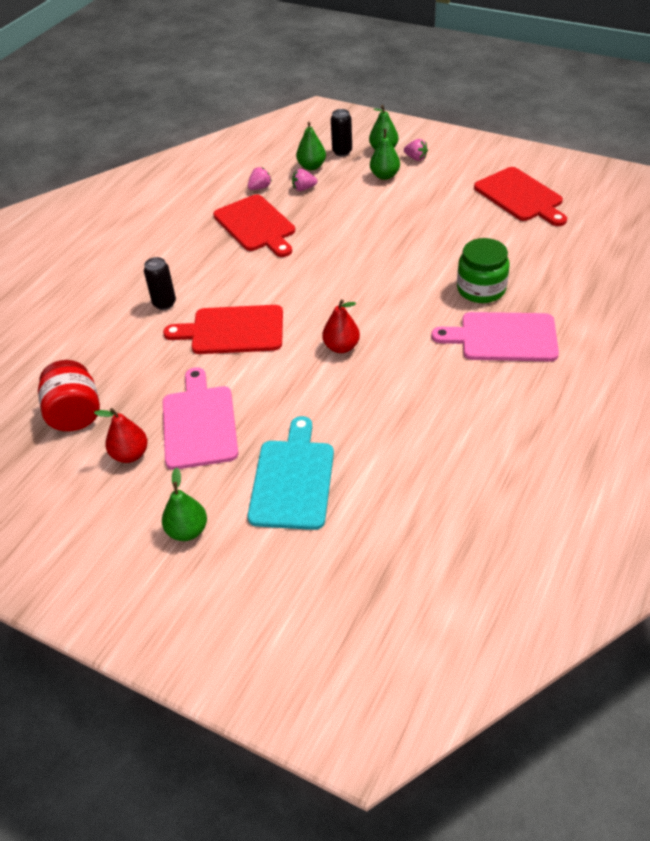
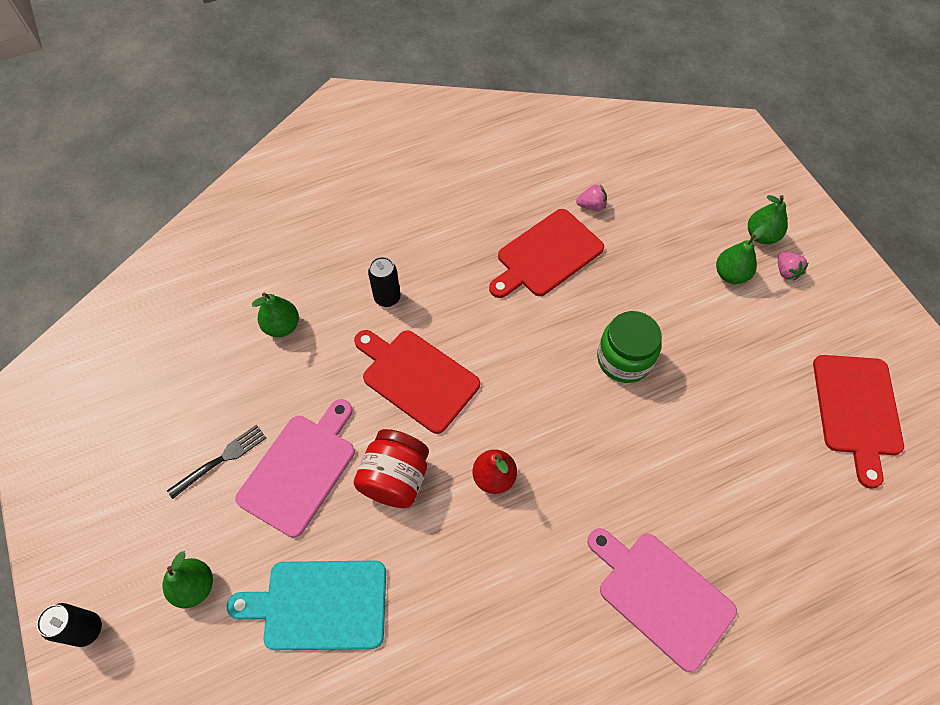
camera: 35 degrees right, 15 degrees up
red jar [38,360,100,431] -> red jar moved to [353,429,429,508]
red pear [94,408,148,463] -> black fork [167,424,266,499]
red cutting board [213,194,295,257] -> red cutting board turned 45 degrees clockwise [489,209,604,298]
turquoise cutting board [248,416,334,530] -> turquoise cutting board turned 135 degrees counterclockwise [227,561,386,650]
pink strawberry [292,169,317,191] -> none
green pear [296,122,326,170] -> green pear moved to [252,293,299,337]
black can [331,109,352,156] -> black can moved to [37,603,102,647]
green jar [457,238,510,303] -> green jar moved to [597,311,662,383]

